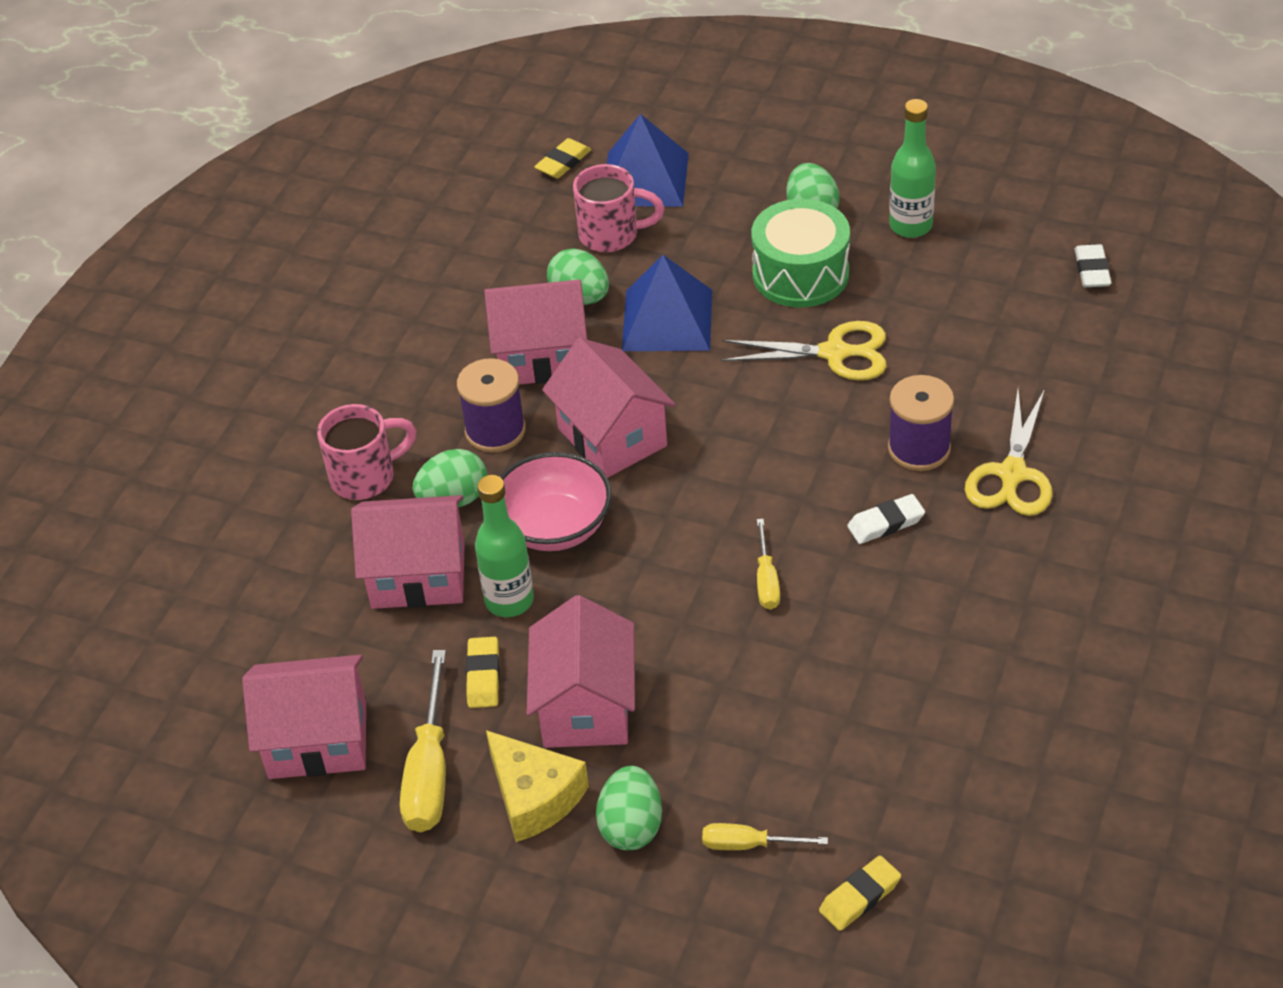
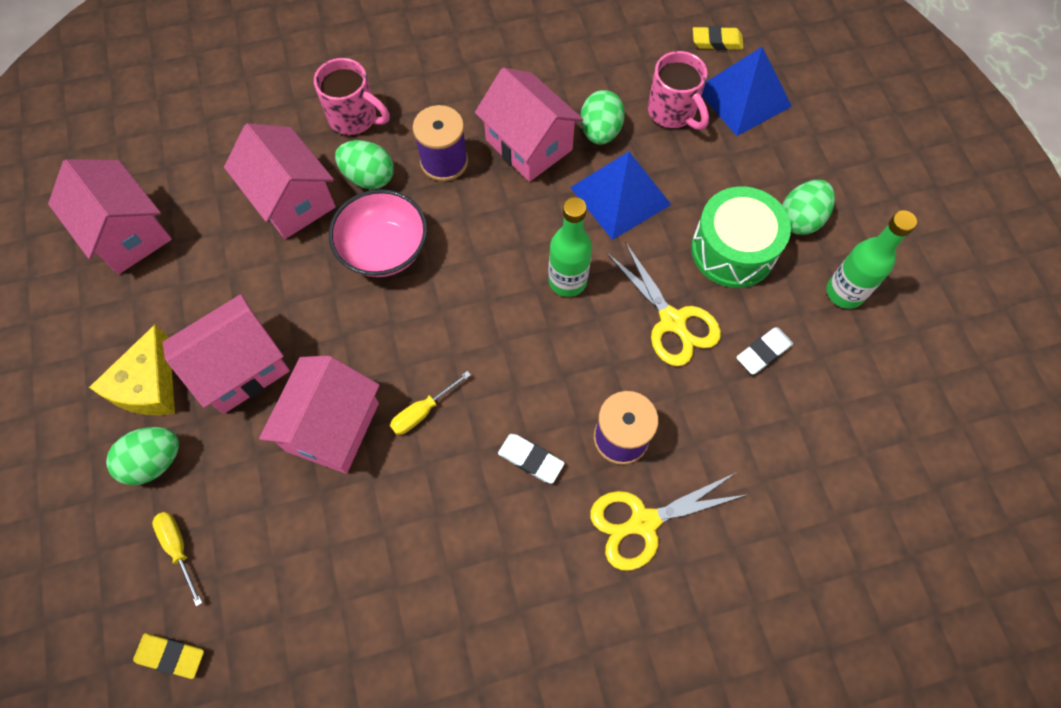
camera: 50 degrees right, 20 degrees up
yellow screwdriver [400,650,446,832] -> none
yellow eraser [466,637,500,708] -> none
green bottle [475,475,534,617] -> green bottle moved to [548,197,592,297]
pink house [542,338,676,478] -> pink house moved to [259,356,380,474]
white eraser [1075,244,1111,287] -> white eraser moved to [736,327,793,375]

